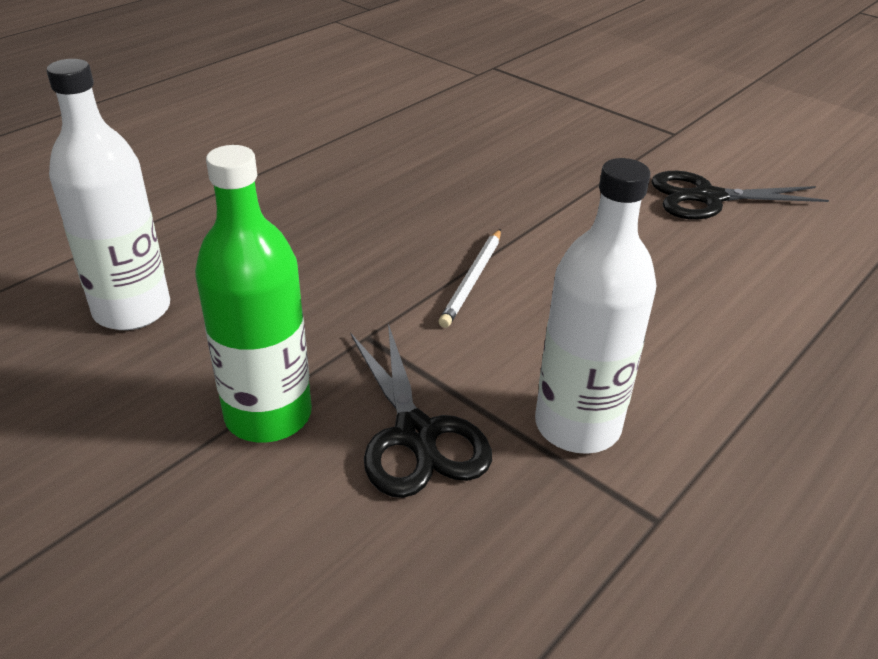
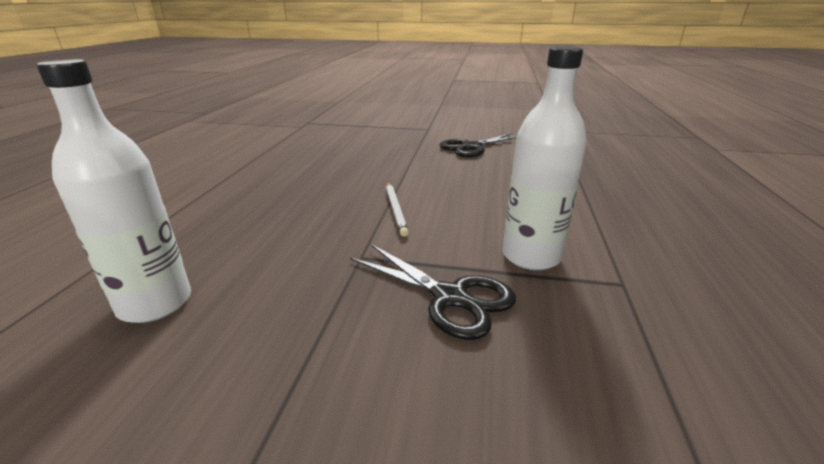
camera: 30 degrees left, 10 degrees down
green bottle [195,145,312,443] -> none

